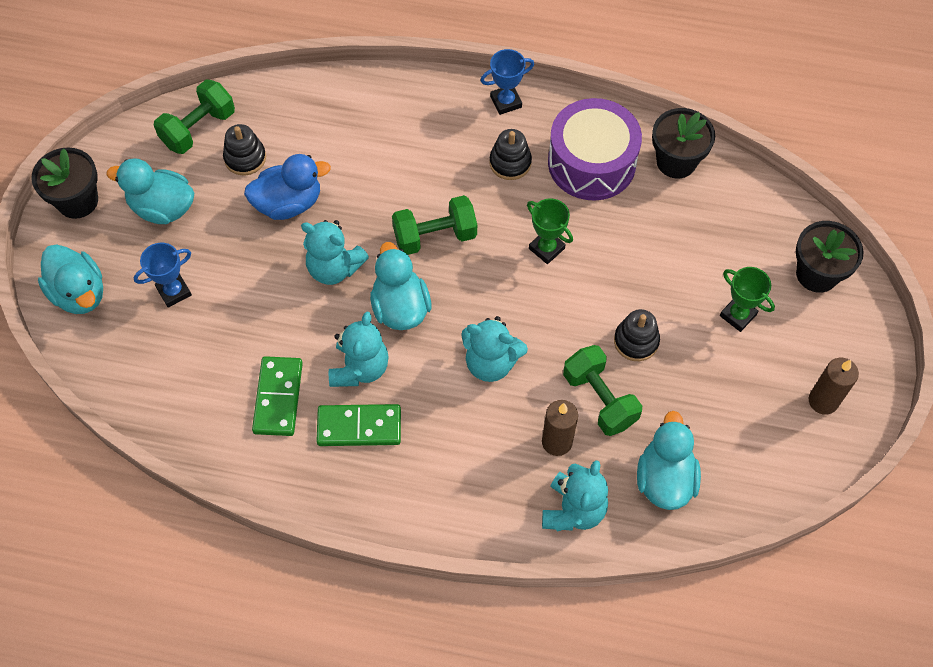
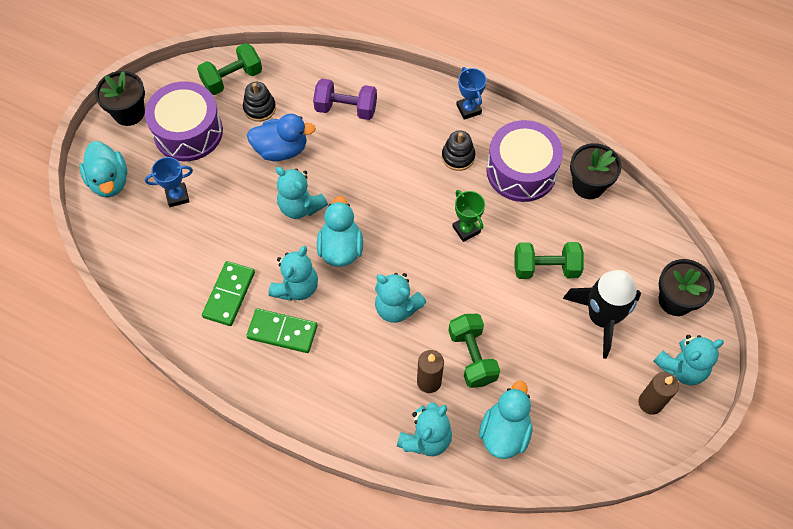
camera: 15 degrees right, 0 degrees up
turquoise duck [106,158,194,224] -> purple drum [145,81,223,161]
green dumbbell [392,195,477,255] -> green dumbbell moved to [515,242,584,279]
blue trophy [480,49,534,115] -> blue trophy turned 75 degrees clockwise [456,67,487,120]
black stacking toy [614,309,660,361] -> none
green trophy [720,267,775,332] -> black rocket [563,270,641,359]
none -> purple dumbbell [313,79,377,120]
none -> turquoise teddy bear [654,335,724,385]

